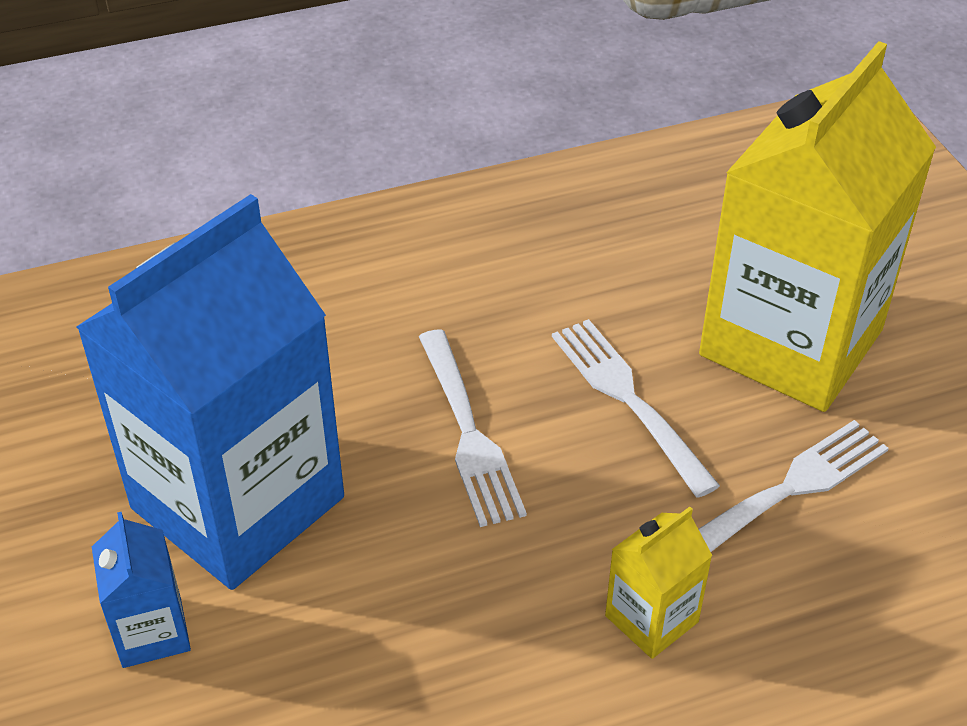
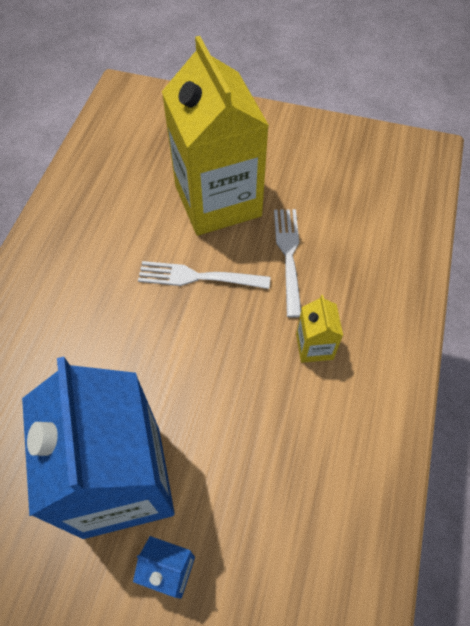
camera: 55 degrees left, 15 degrees up
white fork [419,330,527,527] -> none

